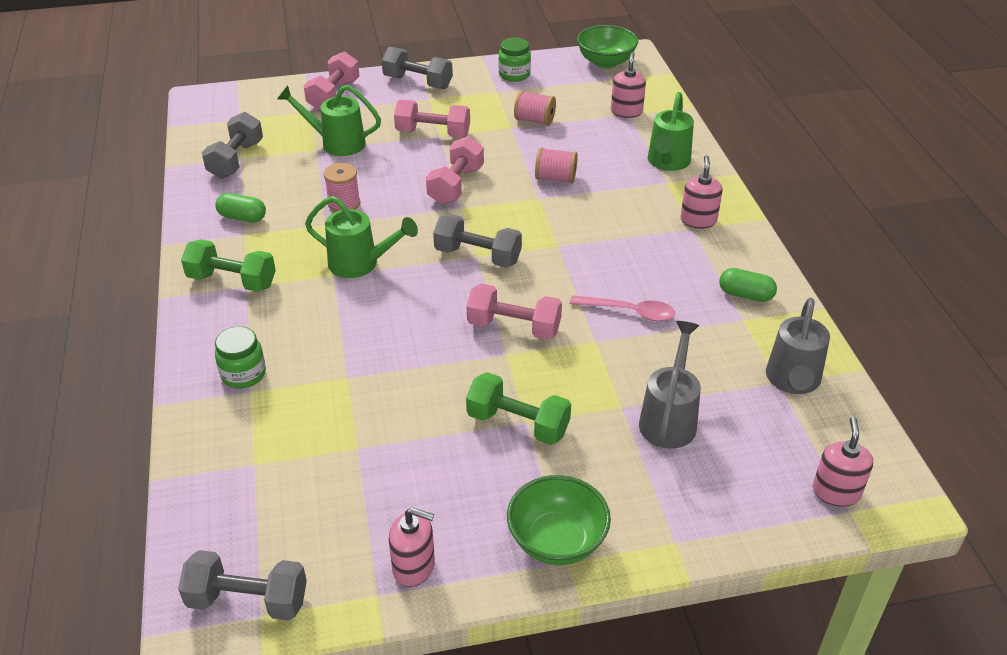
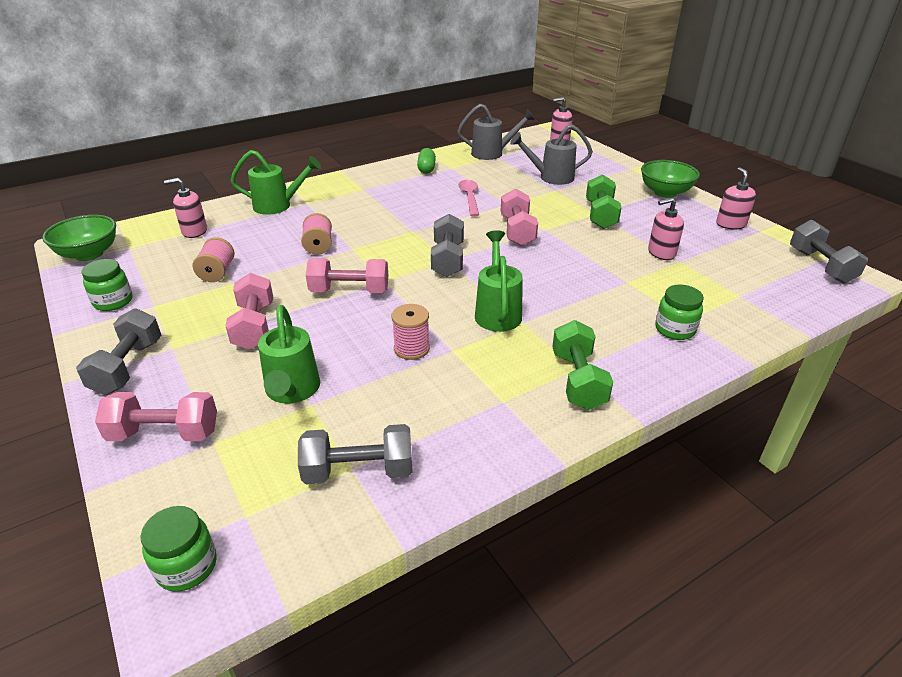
camera: 110 degrees left, 5 degrees down
green capsule [215,193,266,222] -> none
pink soap dispenser [680,155,723,228] -> pink soap dispenser moved to [648,197,684,260]
none -> green jar [140,506,217,592]

